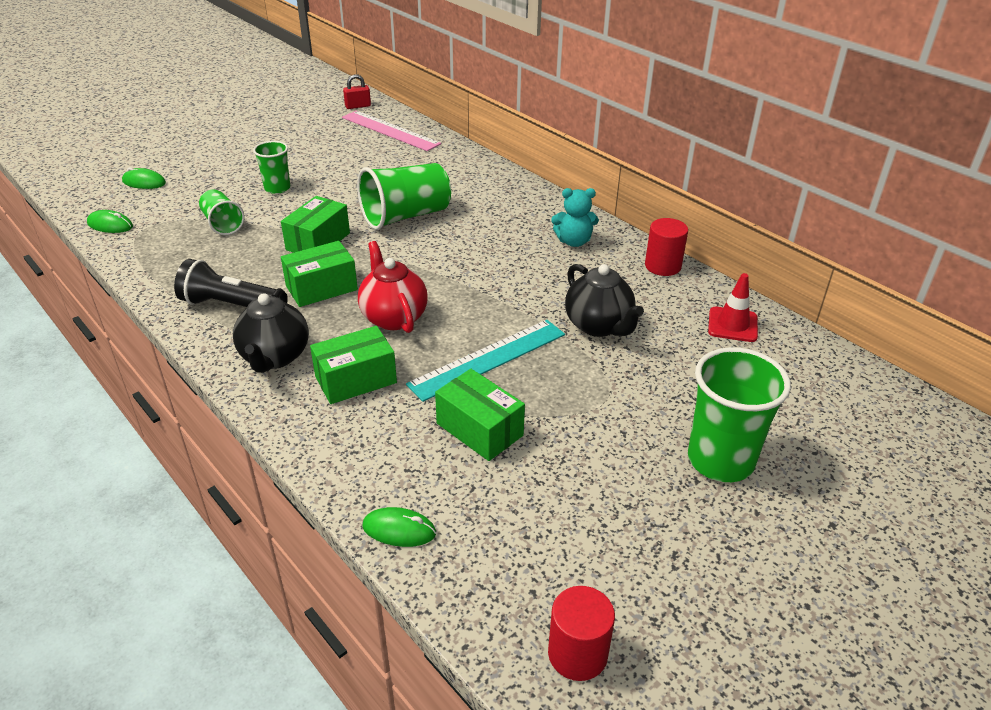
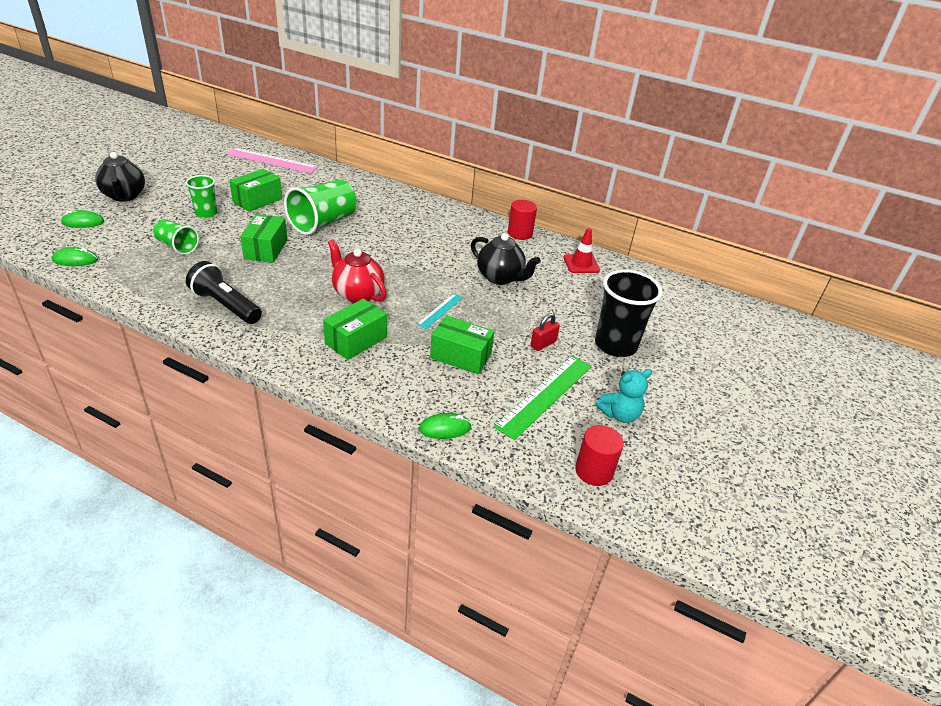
camera: 25 degrees left, 0 degrees up
black flashlight [174,259,288,307] -> black flashlight turned 45 degrees clockwise [186,261,262,324]
black teapot [233,288,309,373] -> black teapot moved to [95,152,145,202]
green box [281,241,358,307] -> green box moved to [229,169,282,212]
red padlock [343,74,371,109] -> red padlock moved to [530,313,560,351]
turquoise ruler [406,320,565,402] -> turquoise ruler [417,294,463,329], size x0.53
turquoise teddy bear [551,188,599,247] -> turquoise teddy bear moved to [596,369,652,423]
green cup [688,347,791,482] -> black cup [595,270,663,357]
none -> green ruler [494,356,592,440]

